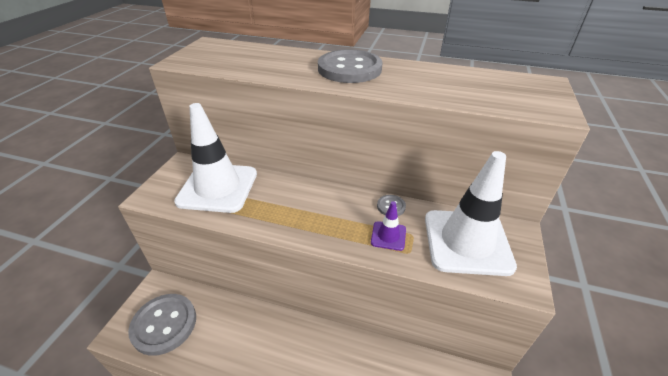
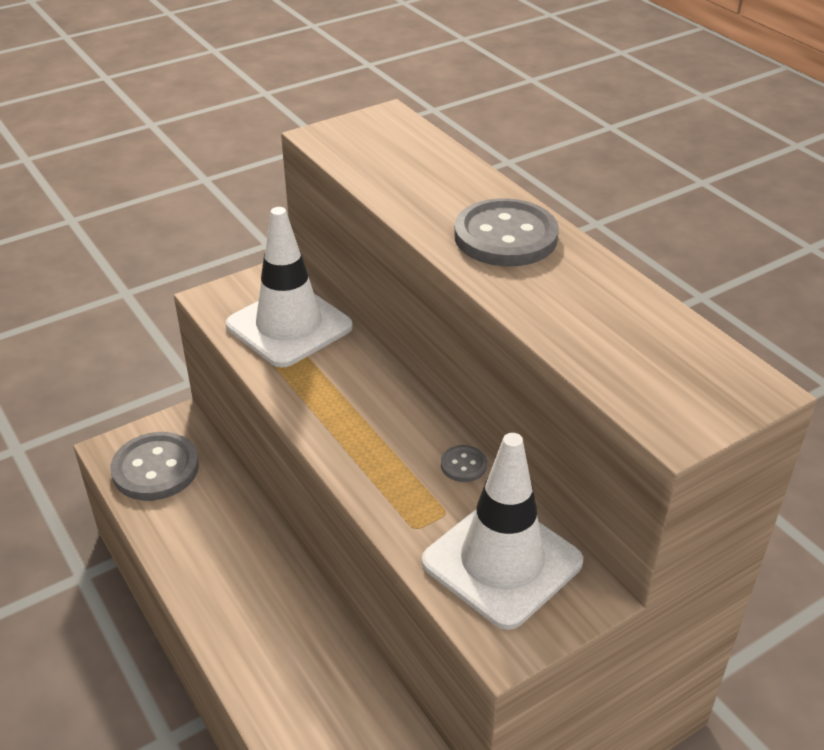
camera: 40 degrees right, 0 degrees up
purple traffic cone [371,201,406,251] -> none

